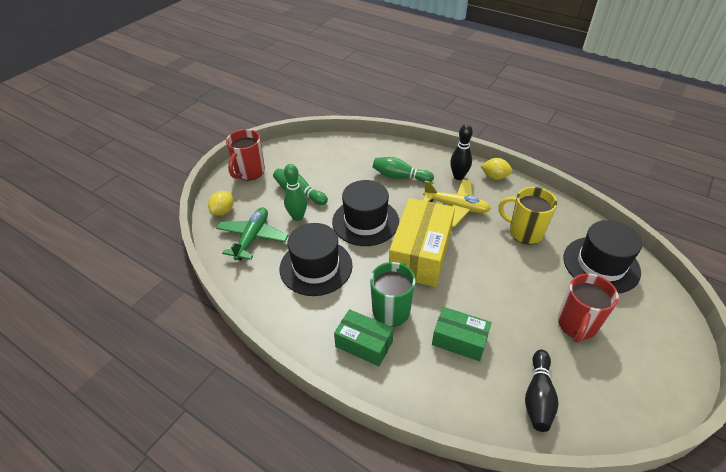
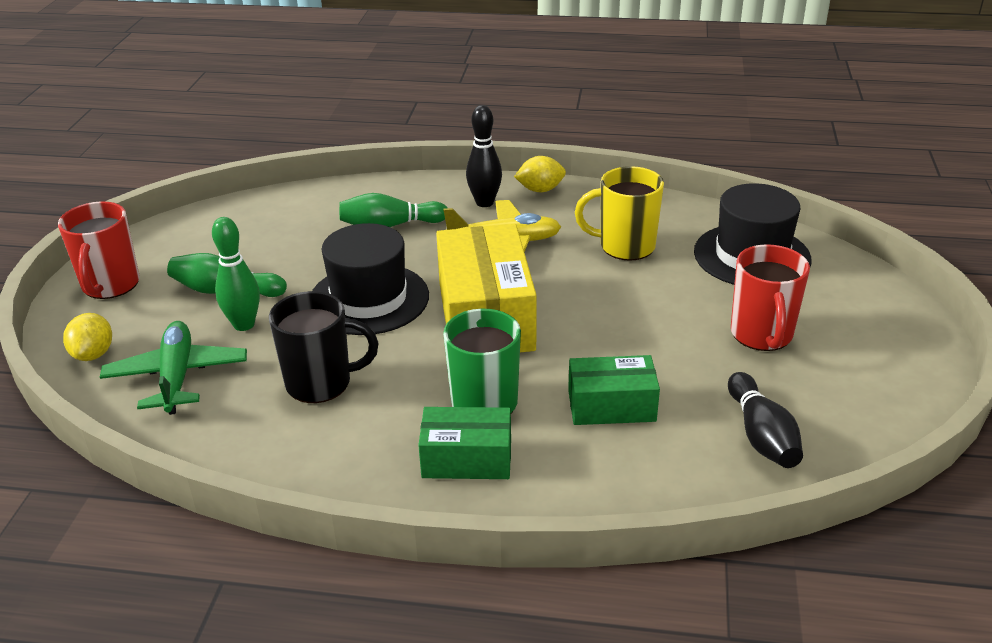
camera: 25 degrees left, 10 degrees down
black hat [280,223,353,296] -> black mug [269,291,378,403]

